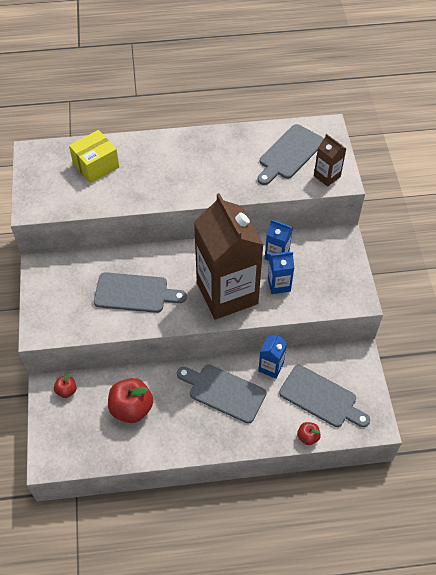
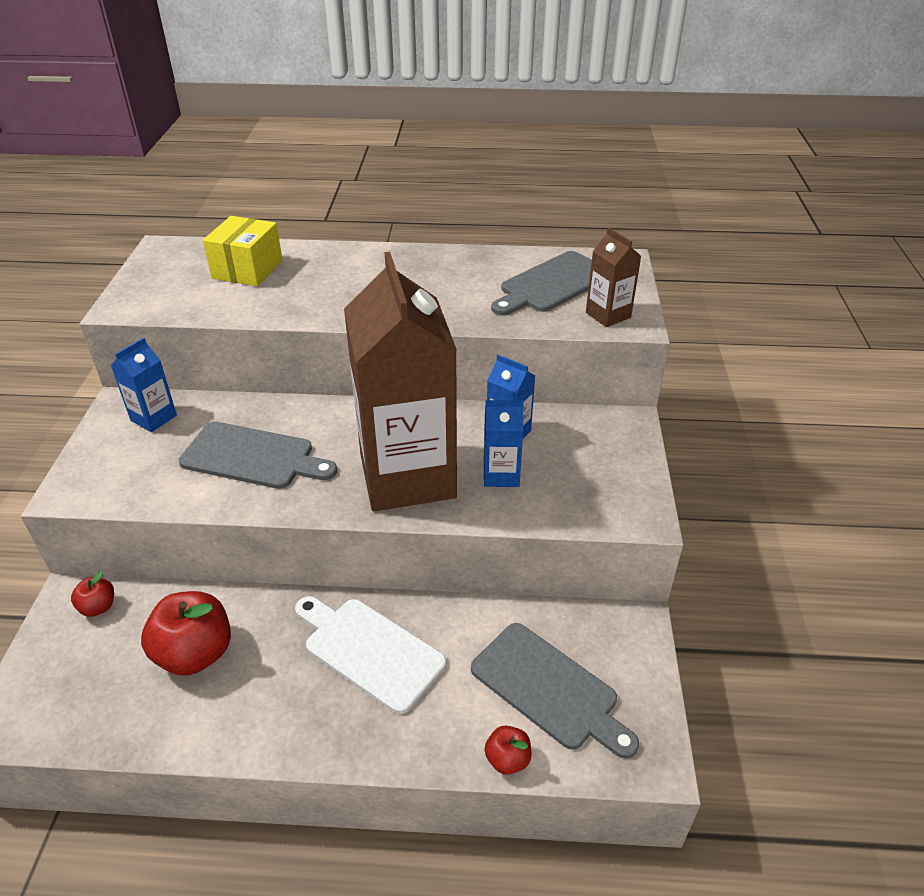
camera: 10 degrees right, 15 degrees down
yellow box [69,130,119,183] -> yellow box turned 45 degrees counterclockwise [203,216,282,286]
grey cutting board [177,364,266,423] -> white cutting board [295,596,446,714]
blue carton [258,333,287,379] -> blue carton moved to [111,338,177,432]

